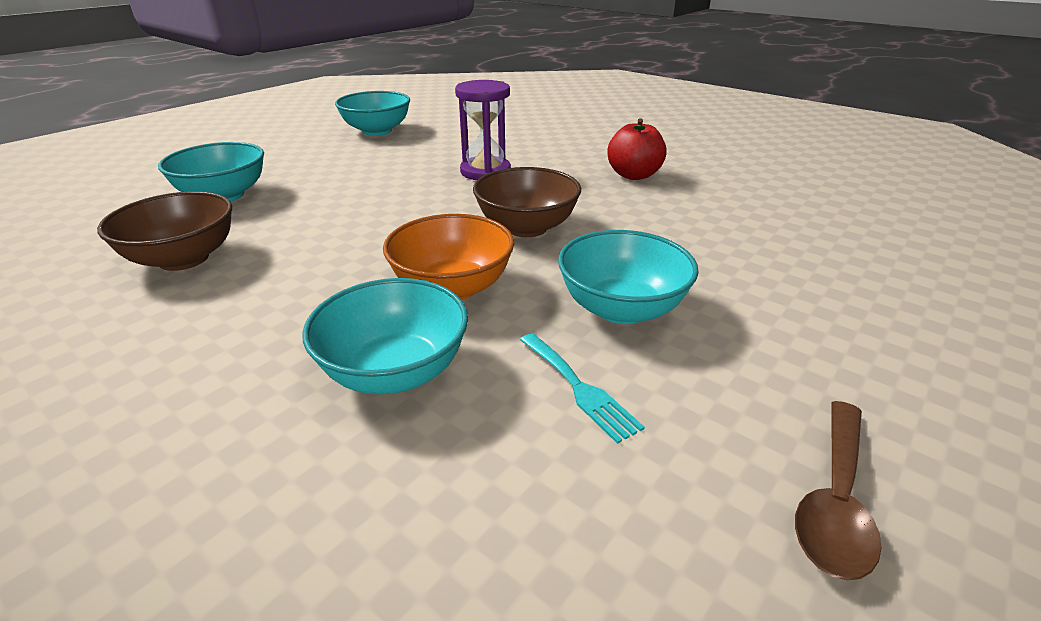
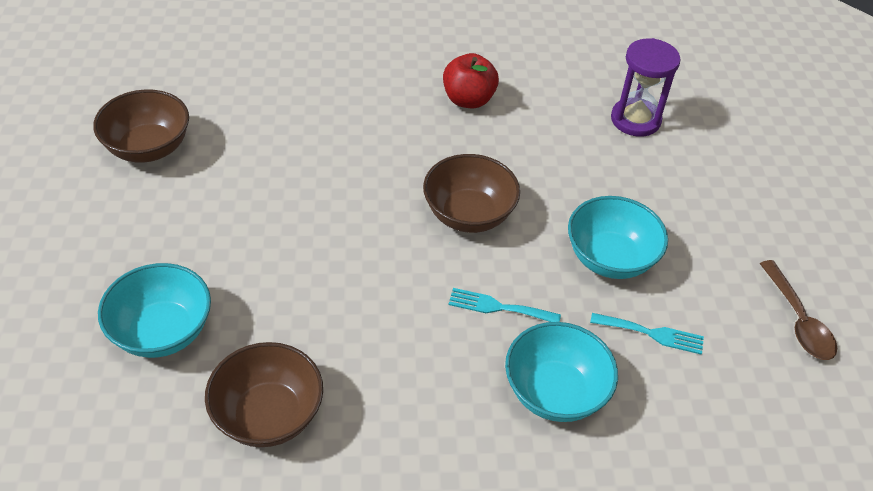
camera: 45 degrees left, 15 degrees up
turquoise bowl [335,91,410,136] -> brown bowl [93,89,189,162]
orange bowl [383,214,514,300] -> turquoise fork [448,288,561,322]
purple hourglass [455,80,511,180] -> purple hourglass moved to [611,38,681,137]

